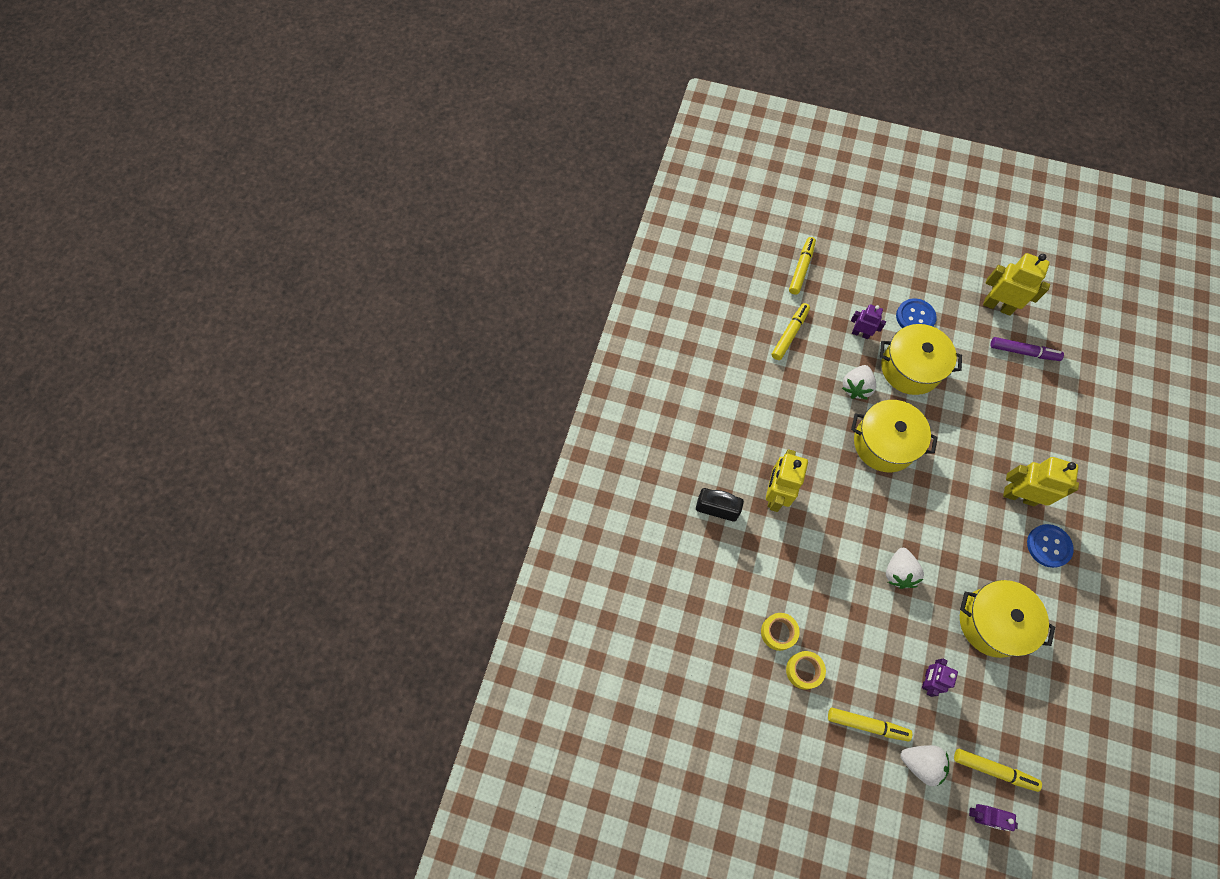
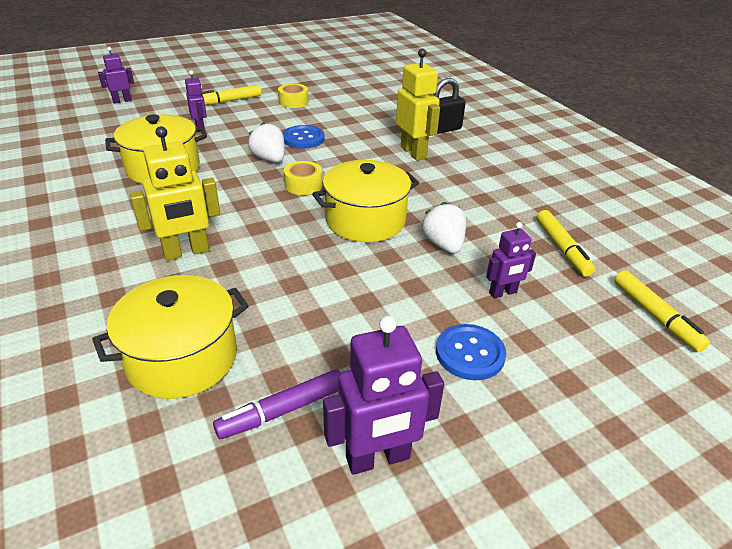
camera: 135 degrees right, 30 degrees down
yellow tape [761,613,800,651] -> yellow tape moved to [284,161,322,195]
yellow pot [880,324,962,395] -> yellow pot moved to [92,275,249,399]
white strawberry [901,745,949,786] -> none
yellow marker [954,749,1042,792] -> none
yellow robot [983,253,1050,316] -> purple robot [323,316,444,475]
blue button [1027,524,1074,568] -> blue button moved to [282,125,325,149]

